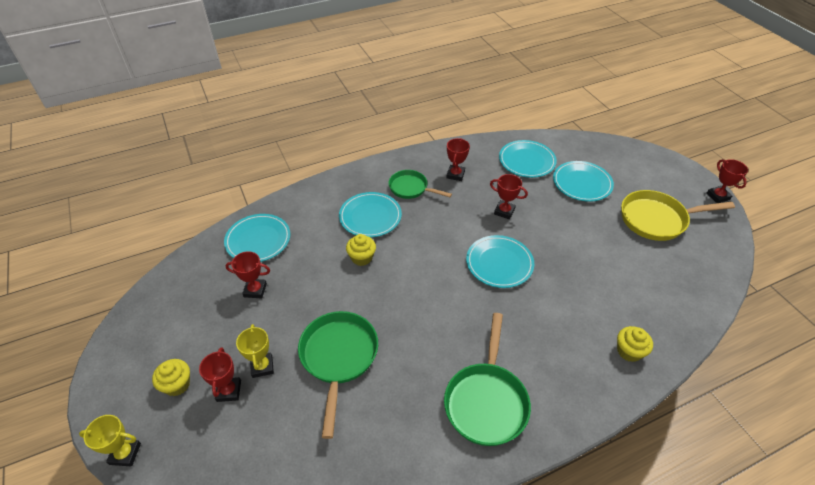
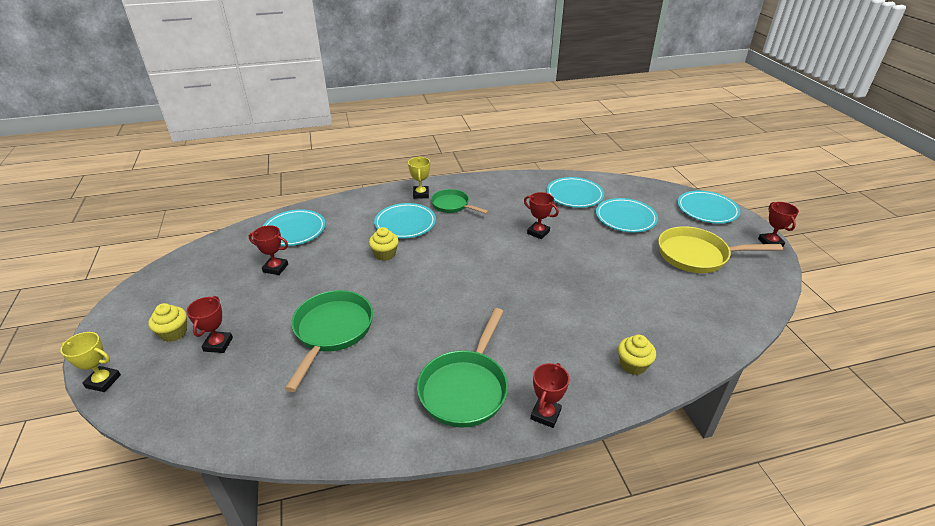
camera: 10 degrees right, 10 degrees down
yellow trophy [236,324,274,378] -> yellow trophy moved to [408,157,430,199]
red trophy [446,138,470,181] -> red trophy moved to [531,363,569,428]
turquoise plate [466,235,534,288] -> turquoise plate moved to [677,191,740,224]

